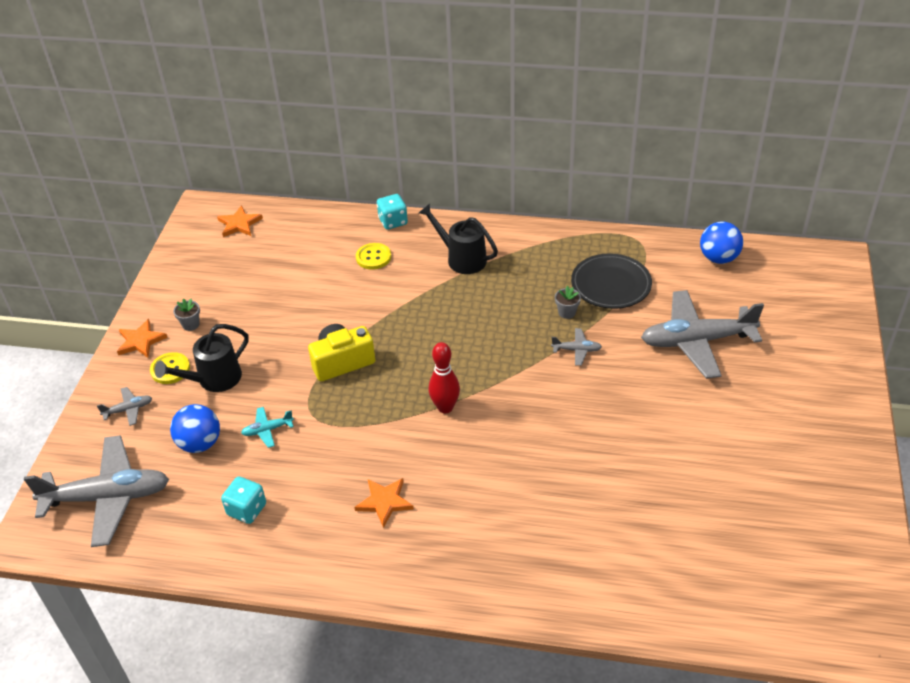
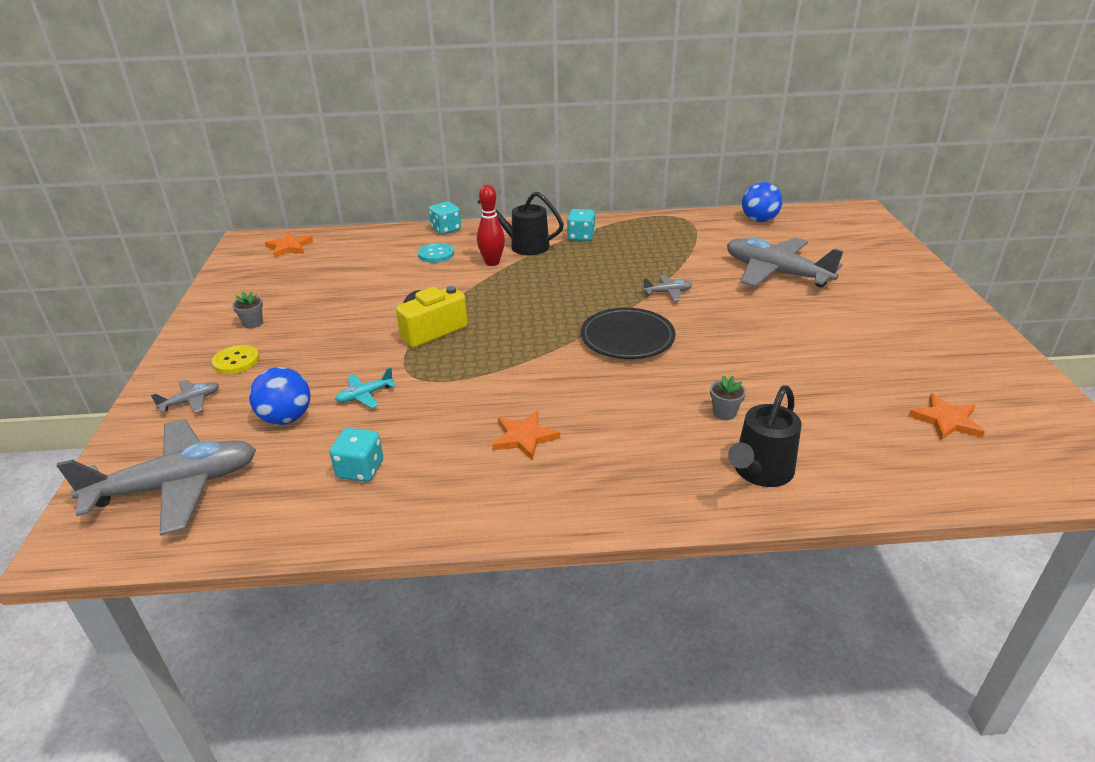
camera: 15 degrees left, 10 degrees down
orange star [117,319,168,358] -> orange star moved to [909,393,985,440]
black watering can [155,324,249,392] -> black watering can moved to [728,385,801,487]
yellow button [356,243,391,270] -> turquoise button [418,243,454,263]
red bowling pin [429,342,460,414] -> red bowling pin moved to [477,184,505,266]
grey flower pot [555,285,581,319] -> grey flower pot moved to [710,376,746,420]
black plate [571,253,652,309] -> black plate moved to [581,308,676,359]
grey plane [641,290,764,379] -> grey plane turned 60 degrees clockwise [727,237,843,288]
none -> turquoise dice [567,209,595,241]

